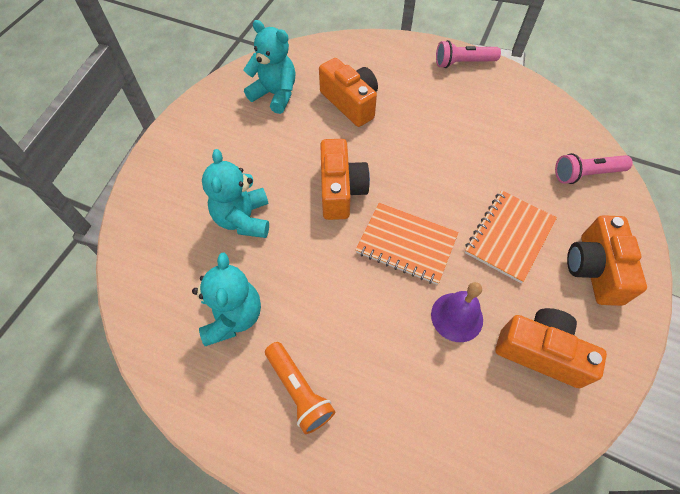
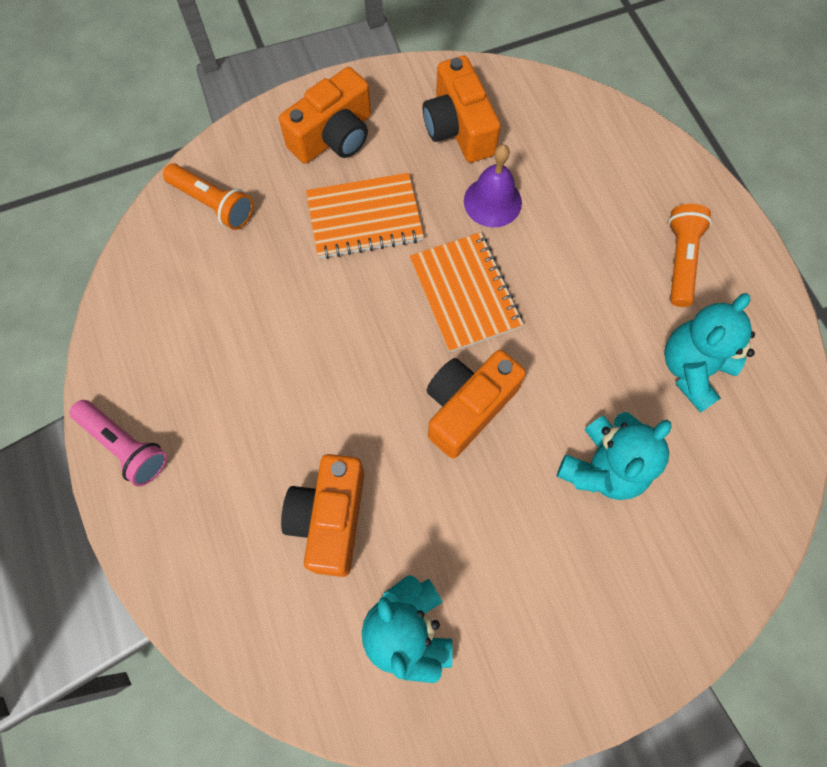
camera: 135 degrees left, 10 degrees up
pink flashlight [555,153,633,184] -> orange flashlight [163,163,253,230]

